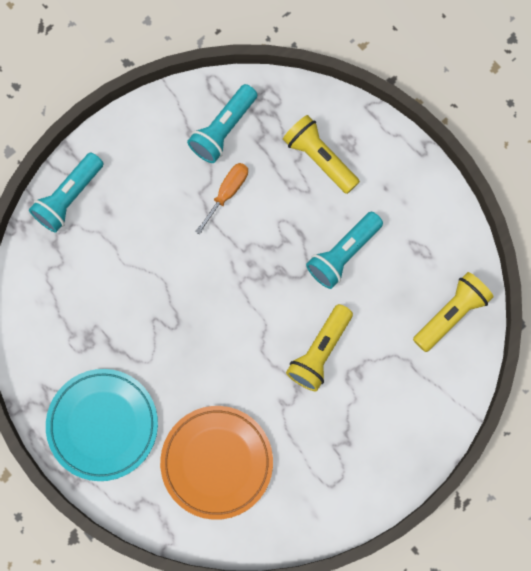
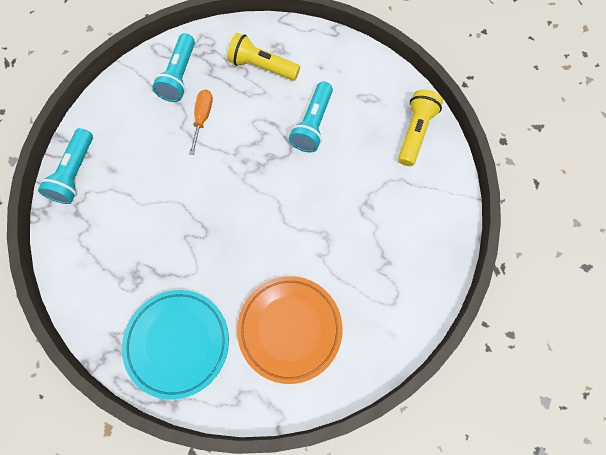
camera: 25 degrees left, 5 degrees down
yellow flashlight [286,304,353,391] -> none

